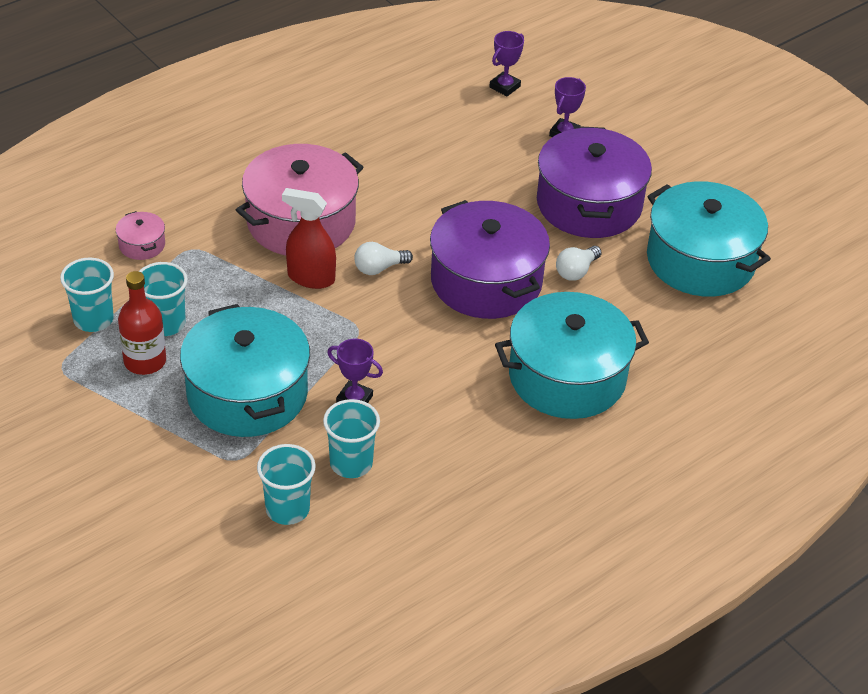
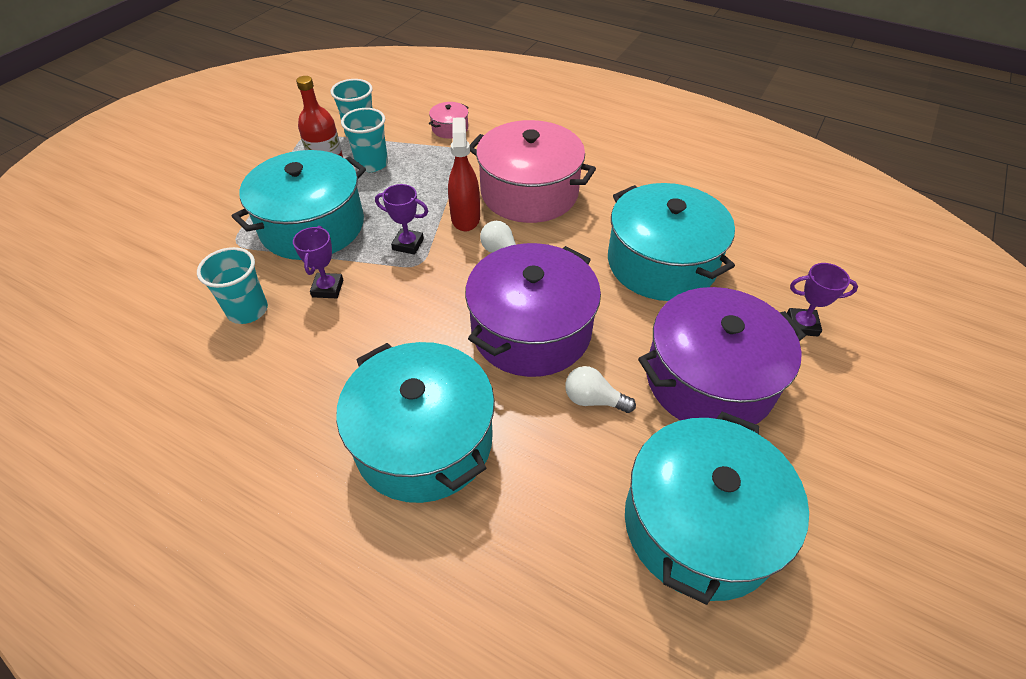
camera: 70 degrees right, 5 degrees up
turquoise cup [257,444,316,525] -> none
purple trophy [489,31,524,96] -> purple trophy moved to [375,184,428,255]
none -> turquoise pot [608,183,735,301]

